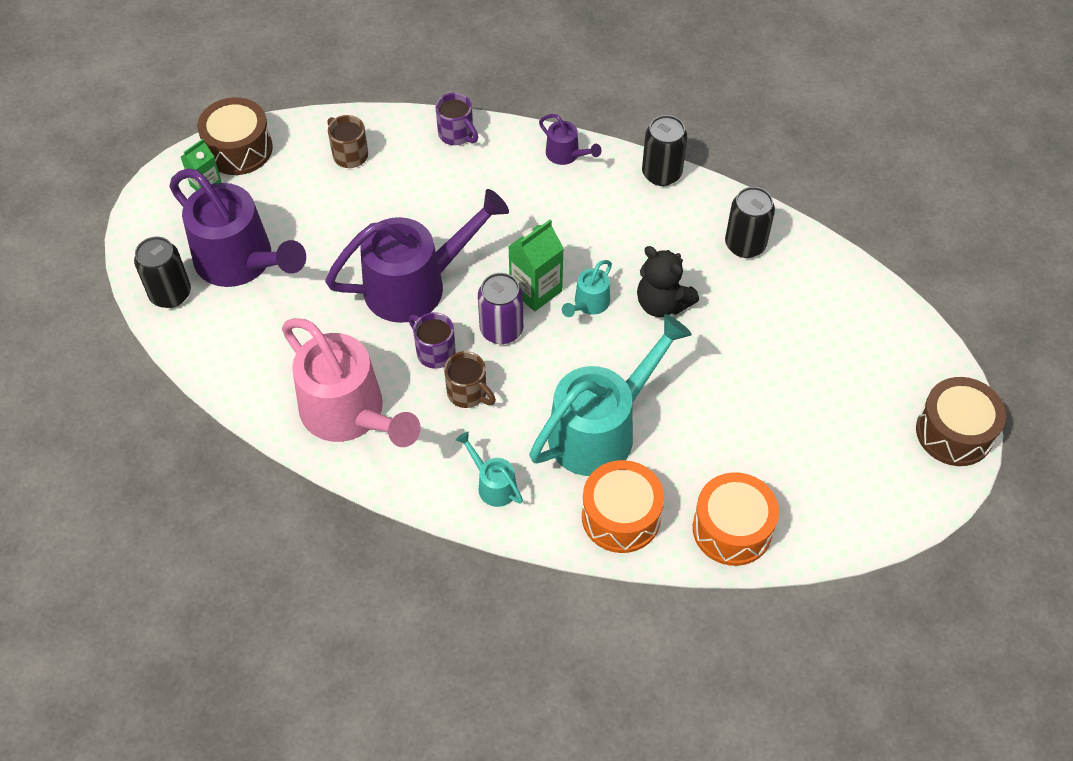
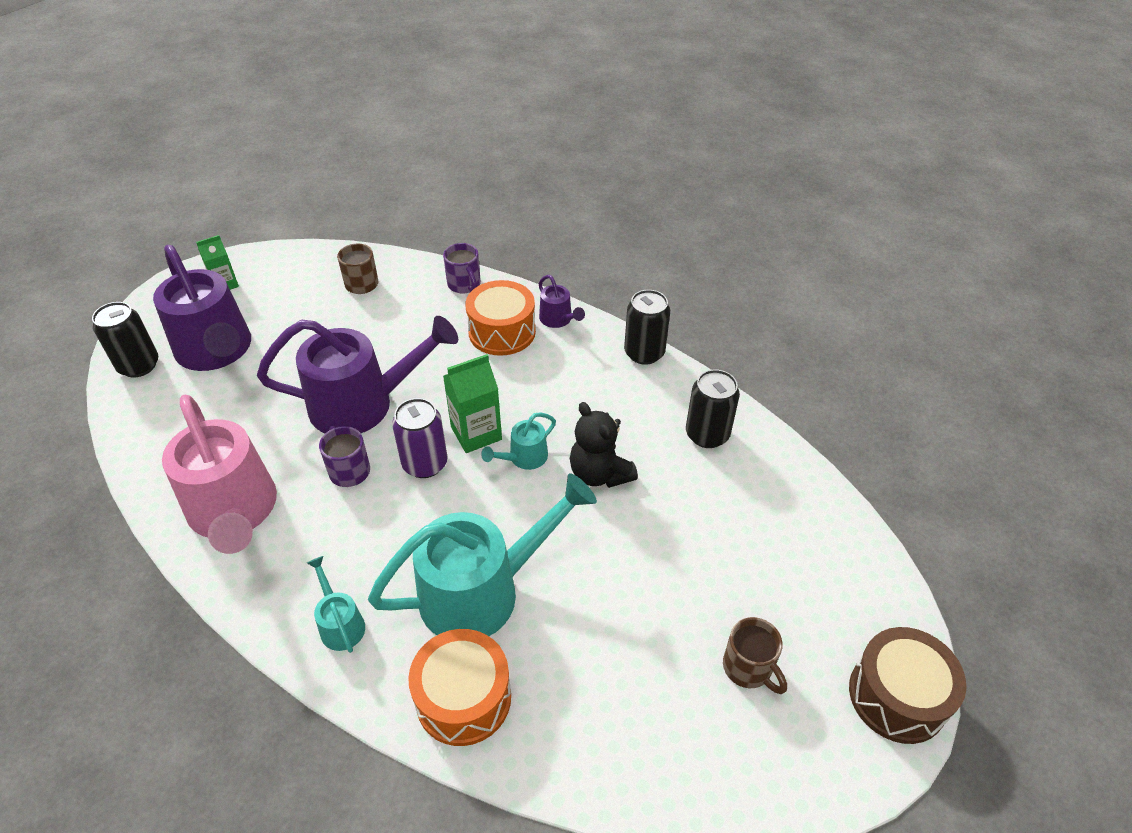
camera: 15 degrees right, 10 degrees down
brown drum [197,97,273,175] -> none
brown mug [444,351,496,408] -> brown mug moved to [723,617,787,694]
orange drum [693,472,779,566] -> orange drum moved to [465,280,536,356]

